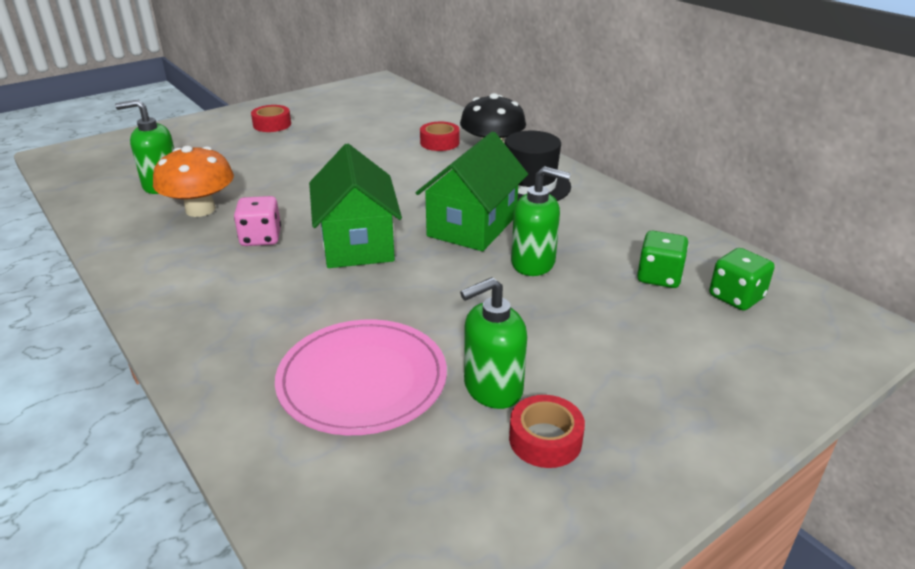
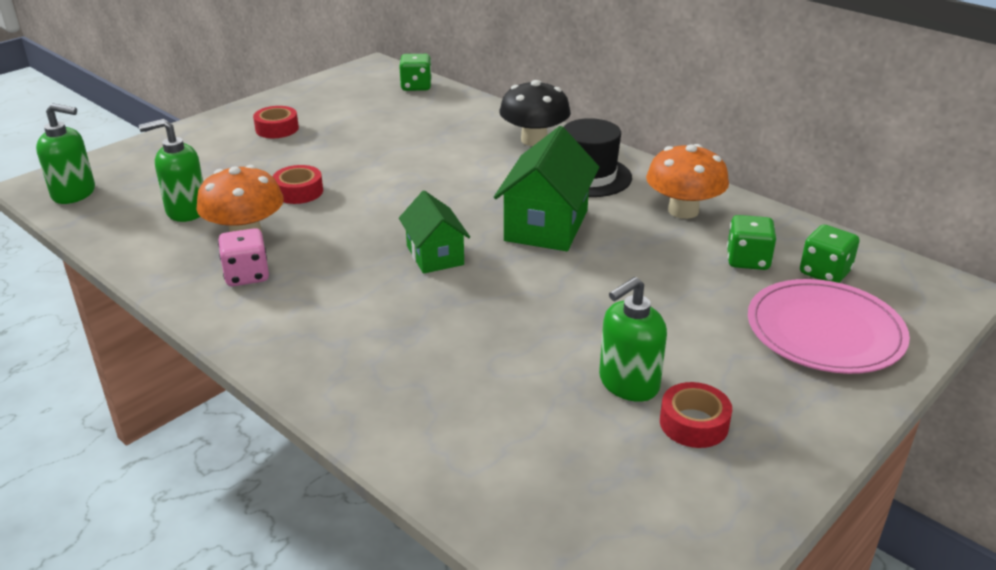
camera: 10 degrees left, 0 degrees up
pink dice [234,196,281,246] -> pink dice moved to [218,228,269,286]
pink plate [275,319,447,435] -> pink plate moved to [748,279,910,374]
green house [309,144,402,268] -> green house [399,191,470,274], size x0.63
red tape [420,122,460,151] -> red tape moved to [272,165,323,204]
green soap dispenser [511,166,571,276] -> green soap dispenser moved to [36,103,95,204]
none -> green dice [399,54,432,91]
none -> orange mushroom [646,144,729,219]

